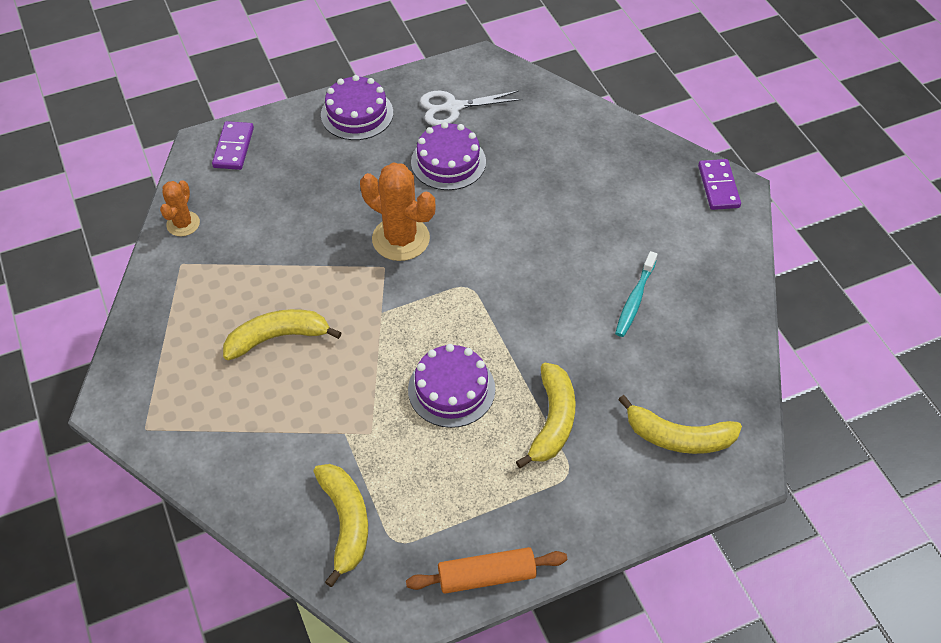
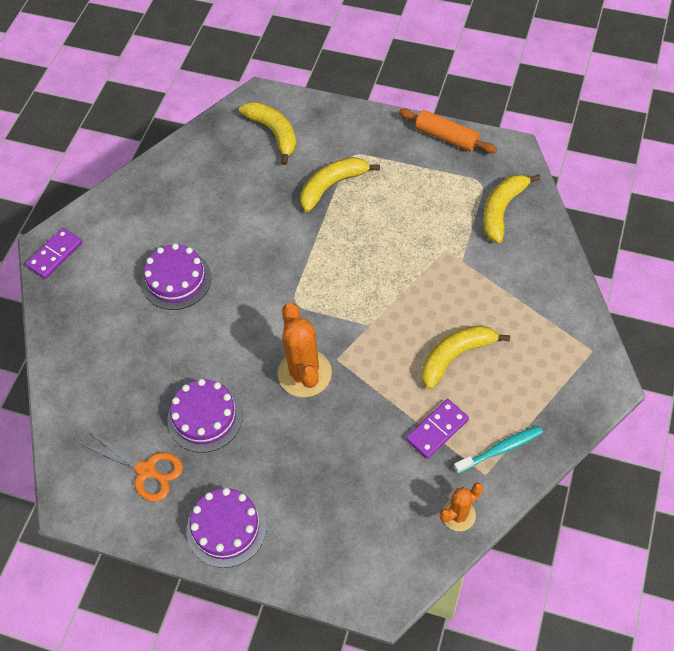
camera: 135 degrees left, 5 degrees up
purple domino [212,121,254,170] -> purple domino moved to [406,399,469,459]
yellow banana [223,309,342,360] -> yellow banana turned 120 degrees clockwise [422,325,510,389]
purple cake [408,344,495,428] -> purple cake moved to [142,243,212,310]
white scissors [420,91,522,126] -> orange scissors [82,433,183,502]
turquoise toothbrush [615,251,657,337] -> turquoise toothbrush moved to [454,426,543,474]

